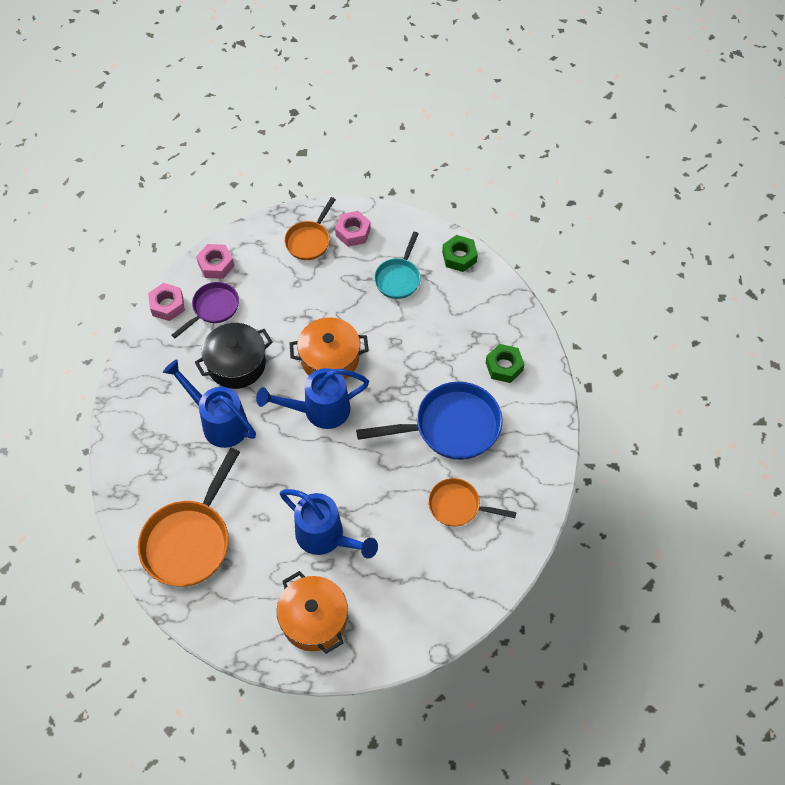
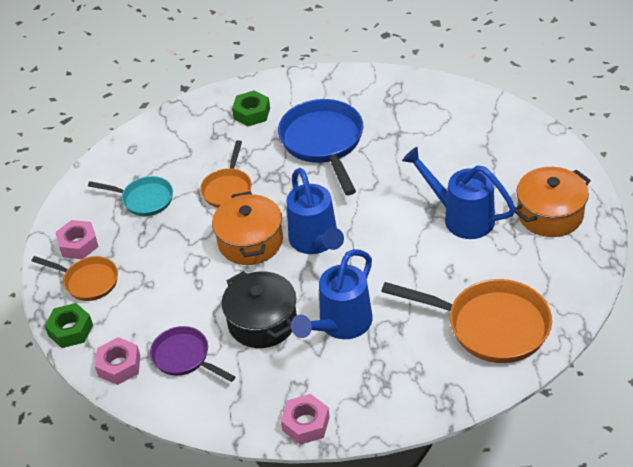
camera: 90 degrees left, 15 degrees down
pink nut [148,283,185,321] -> pink nut moved to [281,394,330,445]
blue watering can [280,489,378,559] -> blue watering can turned 90 degrees counterclockwise [402,147,516,239]
orange pan [428,478,516,527] -> orange pan moved to [200,140,252,208]
green nut [442,235,478,272] -> green nut moved to [45,303,93,348]

